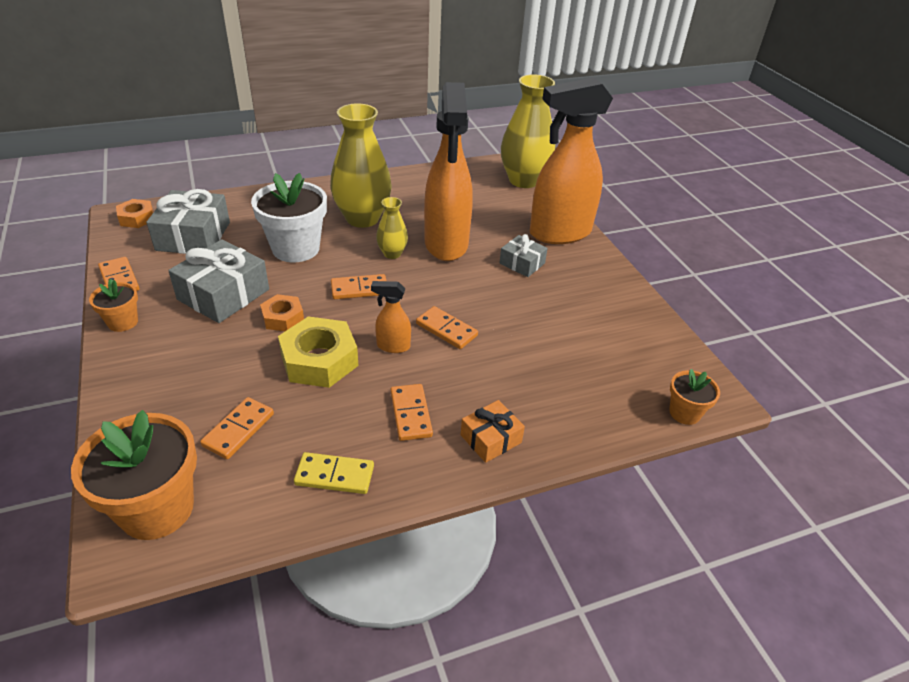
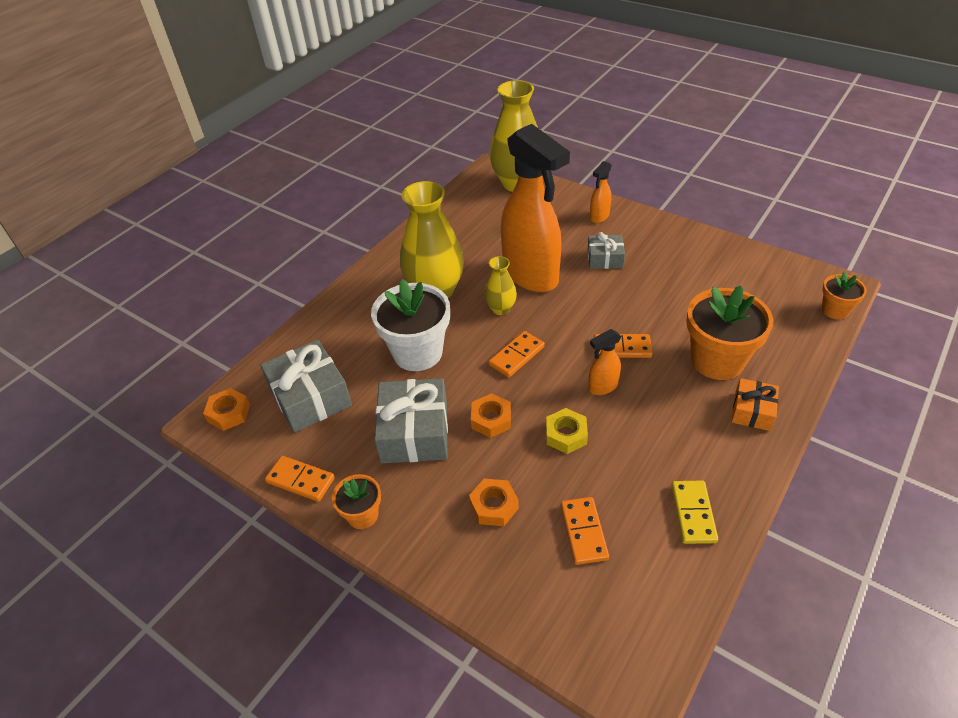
camera: 30 degrees left, 5 degrees up
orange flower pot [71,410,197,540] -> orange flower pot moved to [686,285,773,380]
yellow nut [278,316,358,388] -> yellow nut [546,408,588,454], size x0.58
yellow domino [294,452,374,494] -> yellow domino turned 60 degrees counterclockwise [671,480,718,544]
orange domino [390,384,433,441] -> none
orange spray bottle [530,77,613,244] -> orange spray bottle [590,161,612,223], size x0.42
none -> orange nut [469,479,519,526]

